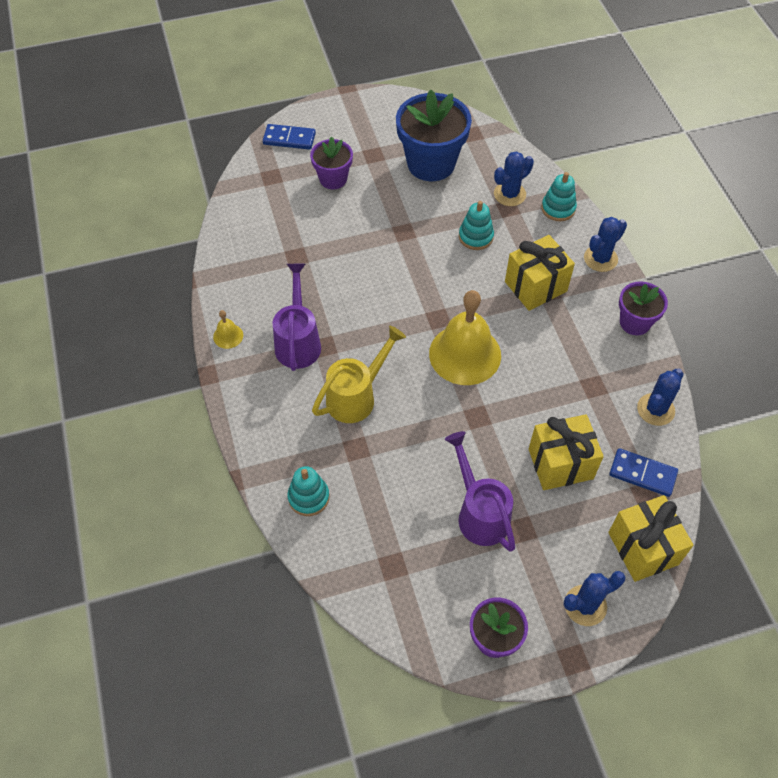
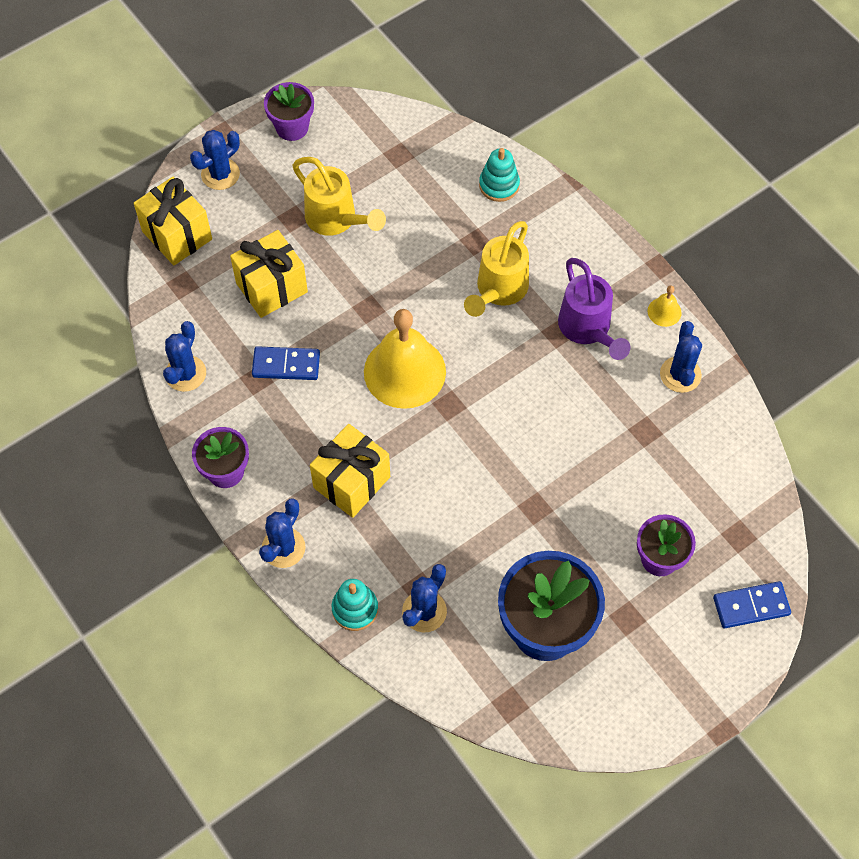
camera: 160 degrees right, 5 degrees up
purple watering can [445,431,516,552] -> yellow watering can [292,157,386,236]
turquoise stacking toy [459,201,494,250] -> none
blue domino [609,448,678,497] -> blue domino moved to [252,346,320,380]
none -> blue cactus [660,321,702,393]

